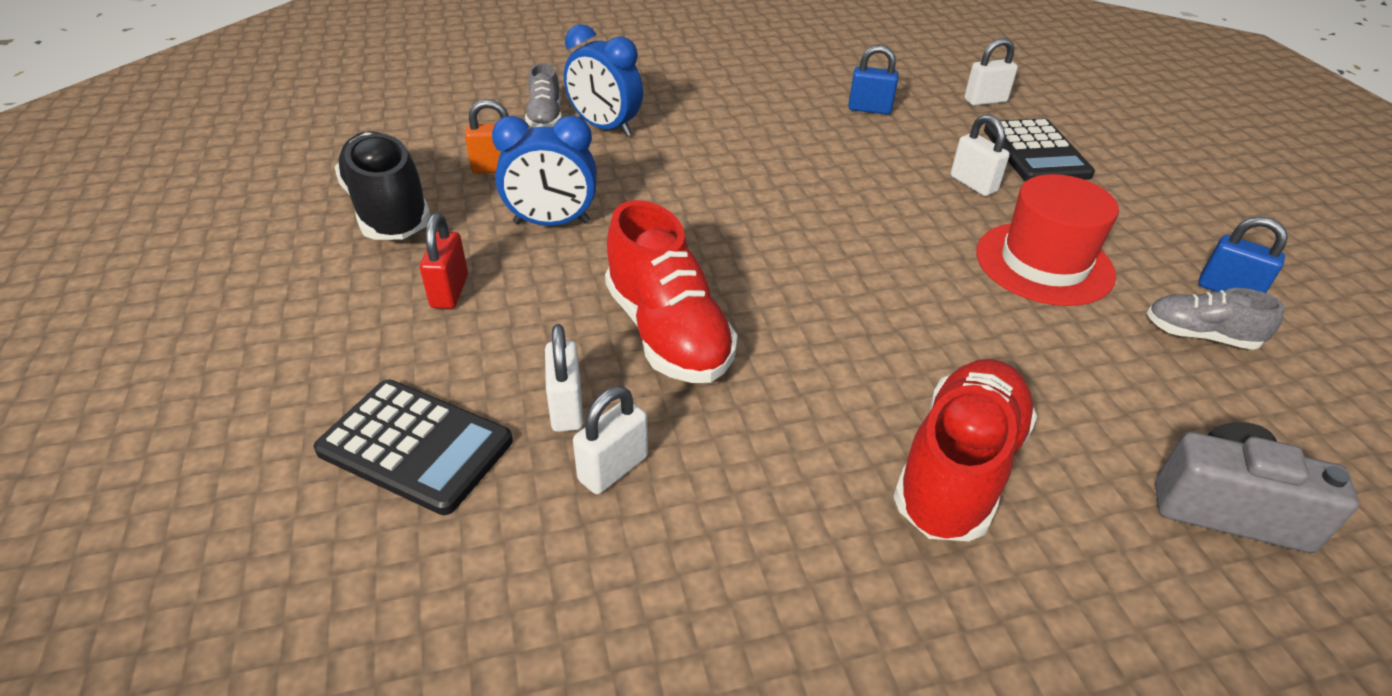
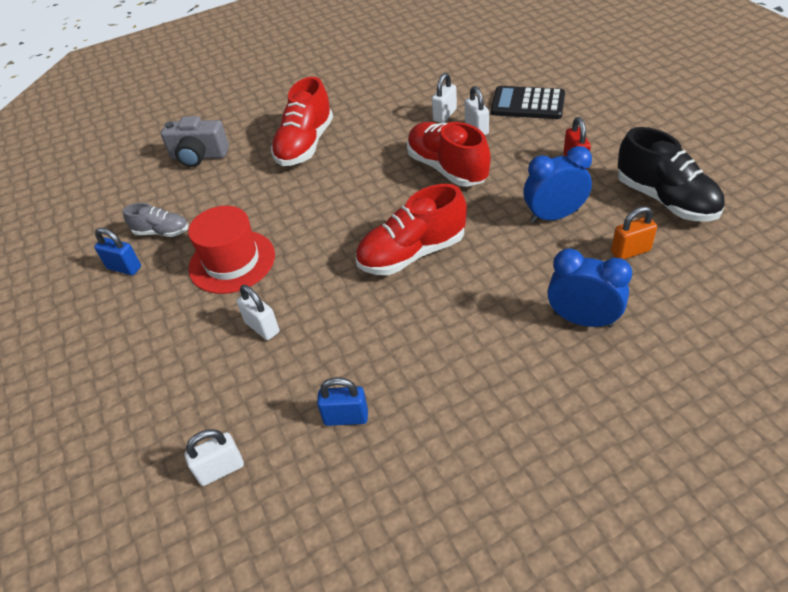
camera: 175 degrees right, 5 degrees up
grey shoe [525,63,562,128] -> none
black calculator [984,118,1095,182] -> none
none -> red shoe [356,184,467,275]

